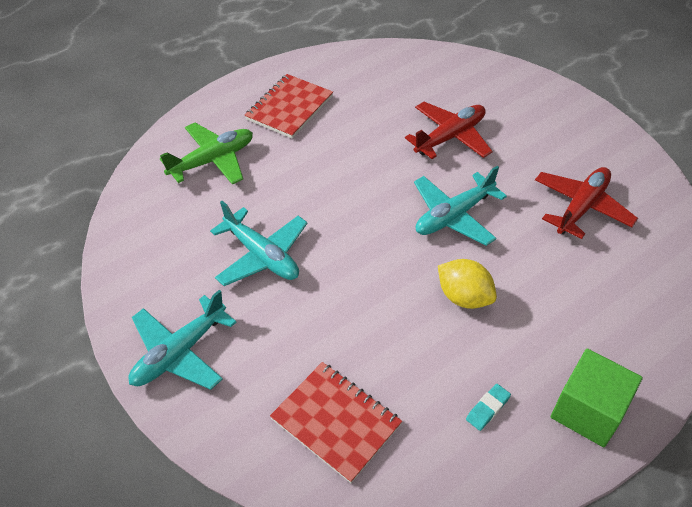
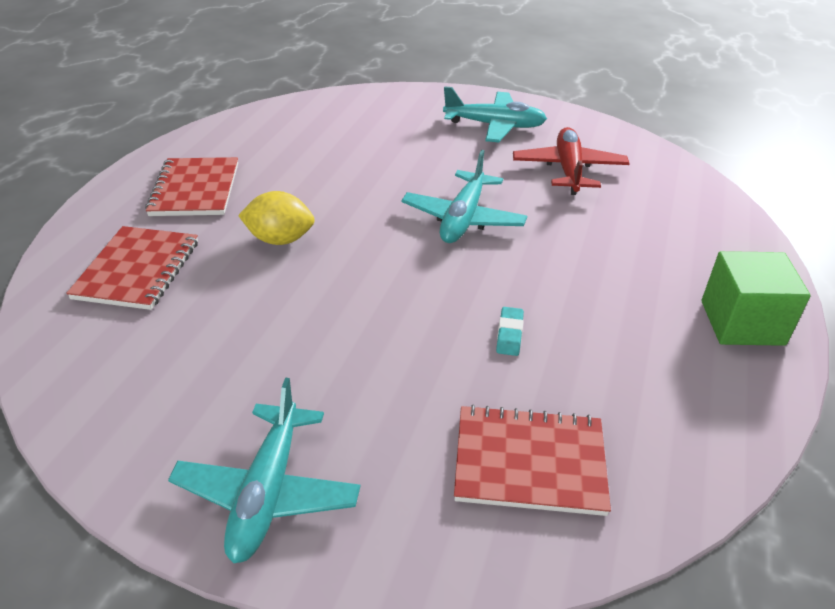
camera: 35 degrees left, 10 degrees down
green plane [160,123,253,185] -> red notebook [66,226,198,310]
turquoise plane [210,201,308,286] -> turquoise plane moved to [443,86,547,143]
red plane [405,102,493,159] -> none
yellow lemon [438,259,497,309] -> yellow lemon moved to [238,191,315,245]
turquoise eraser [466,384,511,431] -> turquoise eraser moved to [496,307,524,356]

